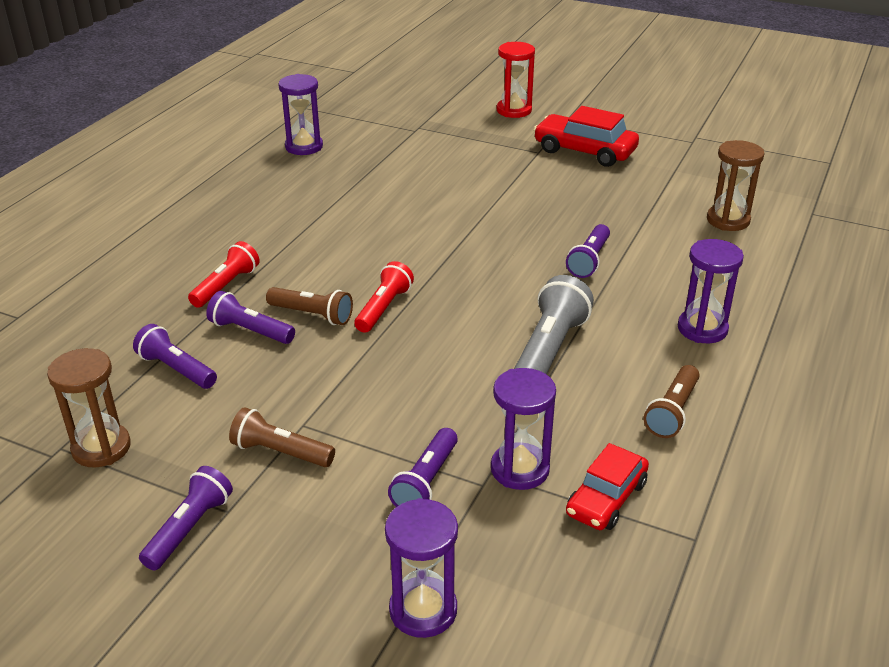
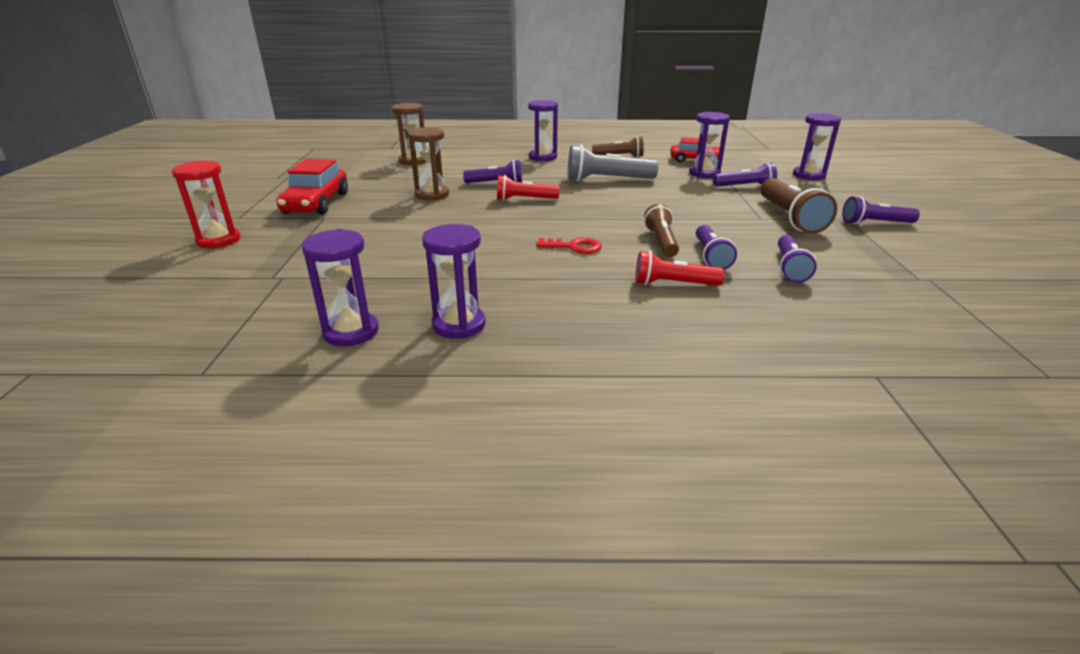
camera: 115 degrees left, 5 degrees down
brown hourglass [47,348,131,467] -> brown hourglass moved to [408,127,449,200]
brown flashlight [229,407,335,467] -> brown flashlight [760,178,837,234], size x1.55
red flashlight [355,261,414,333] -> red flashlight moved to [497,175,560,201]
none -> purple hourglass [422,224,486,339]
none -> red key [536,238,602,254]

